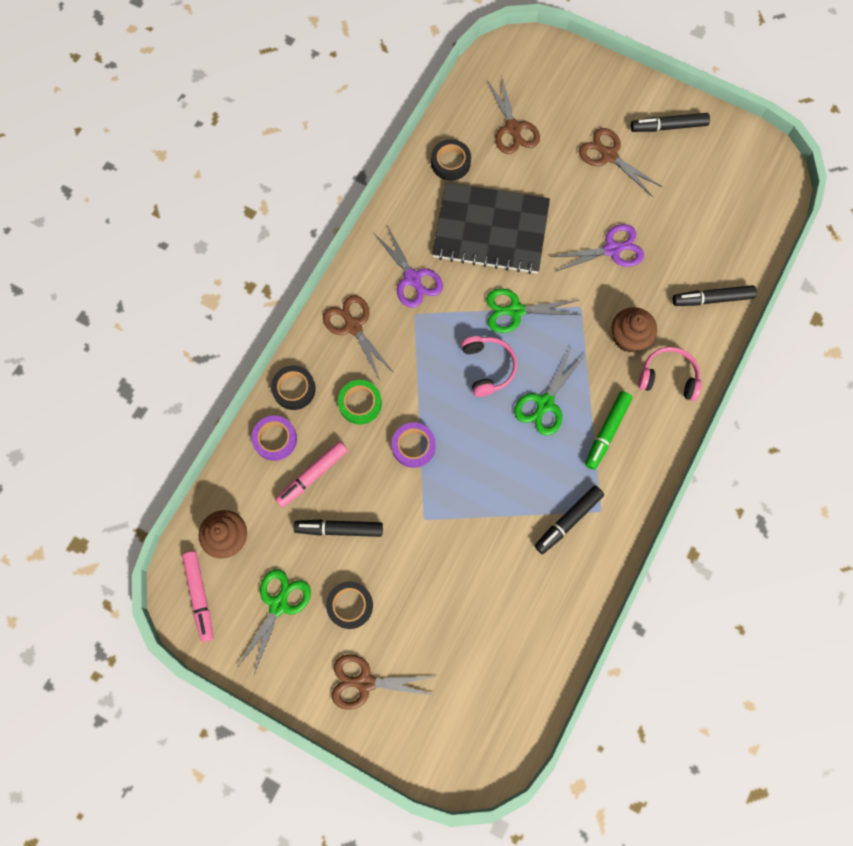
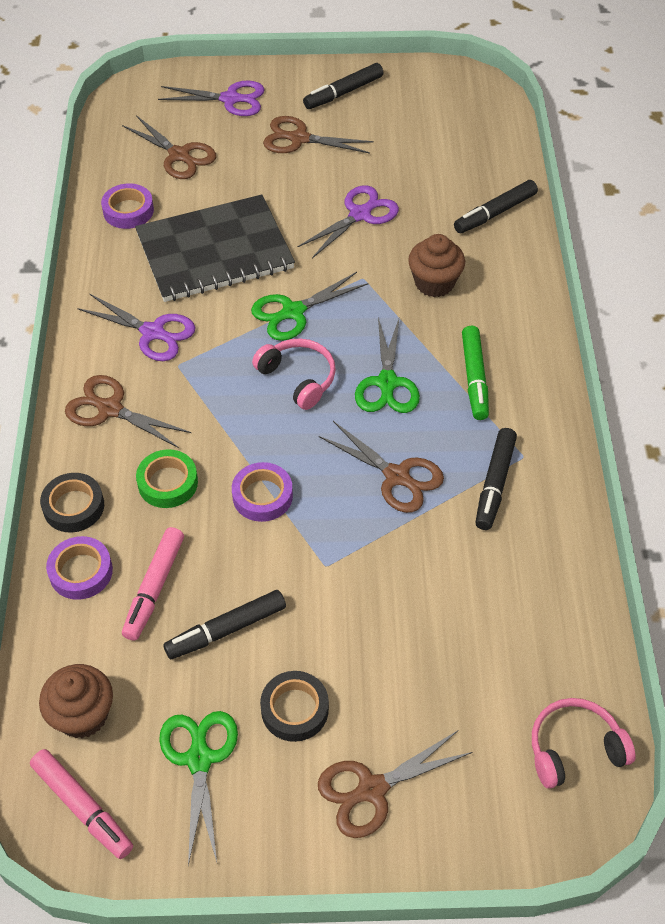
camera: 30 degrees left, 20 degrees down
black tape [431,139,471,181] -> purple tape [101,183,154,229]
pink headphones [638,347,702,401] -> pink headphones moved to [532,698,636,789]
none -> purple scissors [158,80,265,116]
none -> brown scissors [319,421,444,513]

